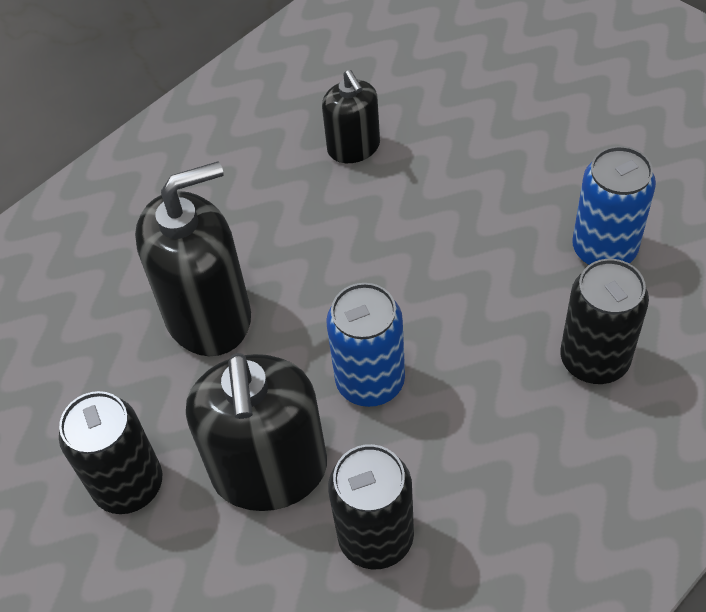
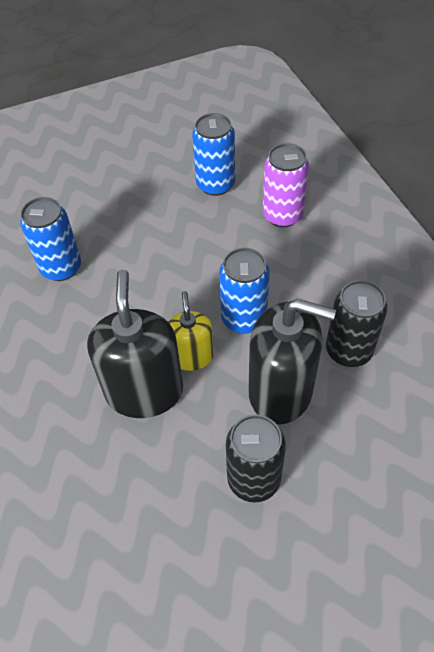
camera: 70 degrees left, 0 degrees up
black soap dispenser [322,70,380,163] -> blue can [20,197,81,281]
black can [560,259,649,384] -> purple can [263,143,309,227]
none -> yellow soap dispenser [168,291,214,371]

